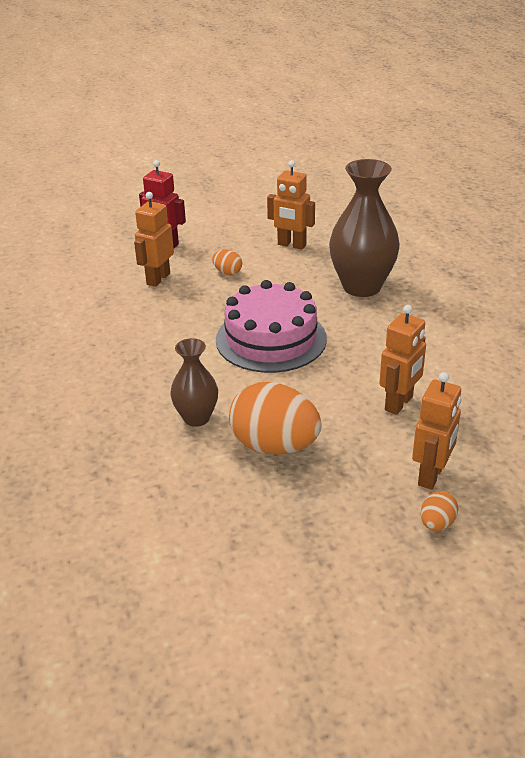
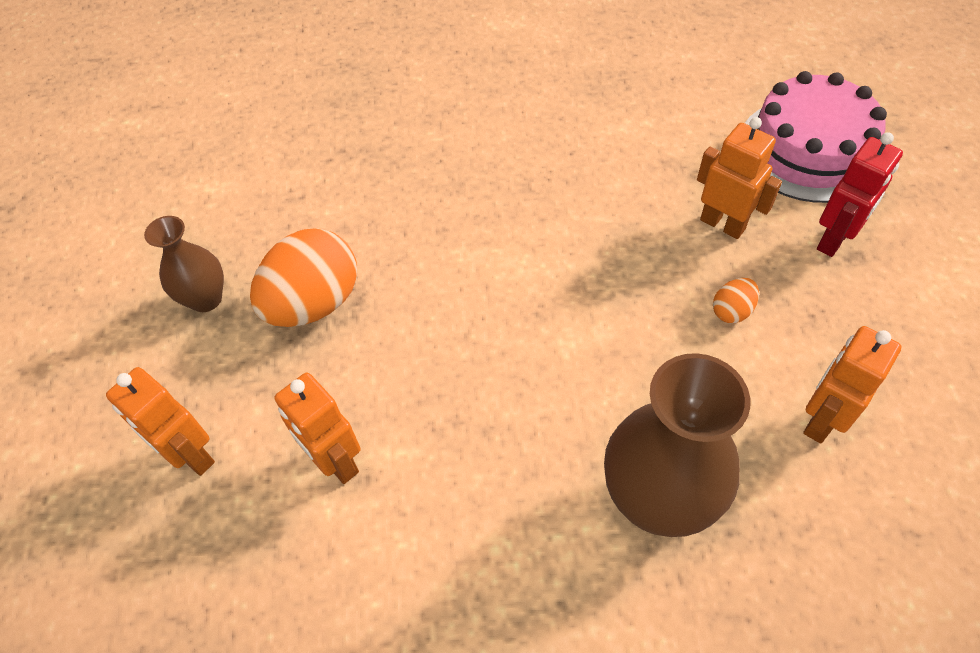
camera: 105 degrees right, 20 degrees up
brown vase [170,338,218,427] -> brown vase moved to [144,216,224,312]
pink cake [216,280,327,373] -> pink cake moved to [745,71,887,203]
orange egg [421,491,458,531] -> none

